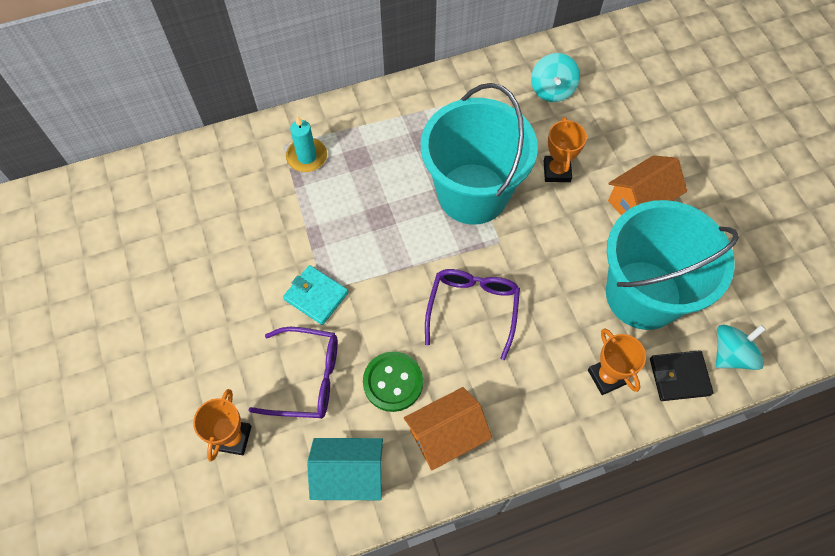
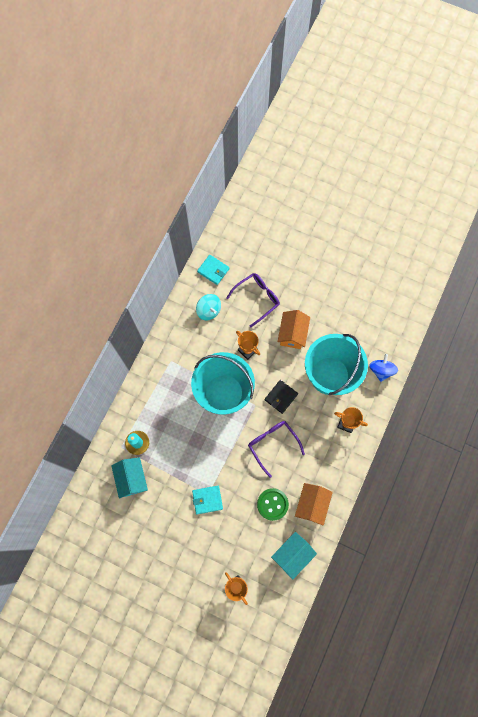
camera: 45 degrees left, 10 degrees up
purple glasses [248,327,338,419] -> purple glasses moved to [226,273,280,327]
black wallet [650,350,714,401] -> black wallet moved to [265,380,298,414]
turquoise spinning top [716,325,766,370] -> blue spinning top [369,354,398,382]
none -> turquoise house [111,457,148,499]
none -> turquoise wallet [197,255,230,285]

